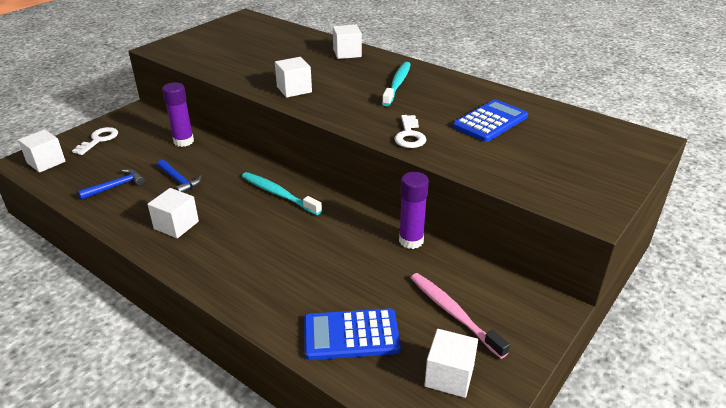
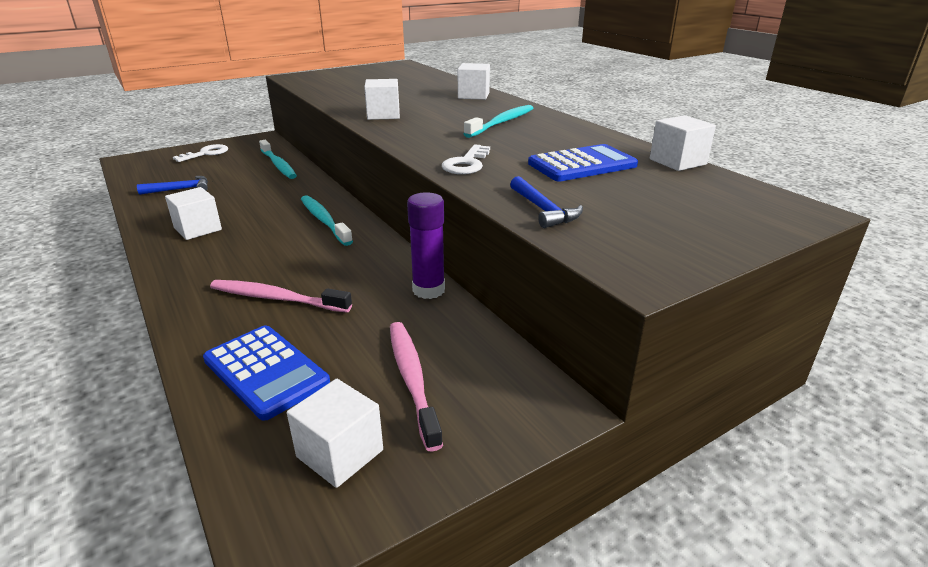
camera: 20 degrees right, 5 degrees down
white cube [18,129,66,173] -> white cube moved to [650,115,716,171]
blue hammer [157,160,202,193] -> blue hammer moved to [510,176,583,228]
purple glue stick [162,82,194,147] -> turquoise toothbrush [259,140,297,179]
blue calculator [304,308,401,360] -> blue calculator turned 150 degrees counterclockwise [203,325,330,421]
none -> pink toothbrush [210,280,352,313]

